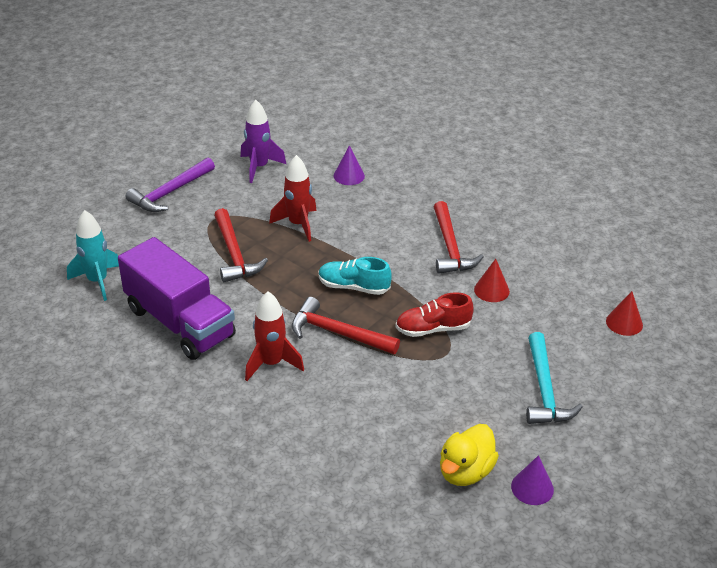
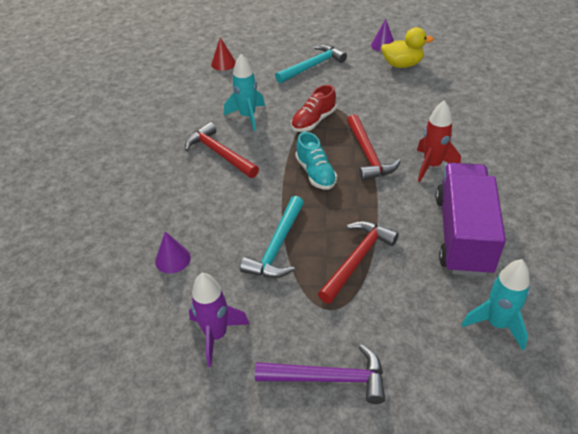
camera: 125 degrees left, 5 degrees up
red rocket [269,155,317,242] -> turquoise hammer [240,196,304,278]
red shoe [396,292,474,337] -> red shoe turned 90 degrees clockwise [291,85,336,132]
red hammer [434,201,484,274] -> red hammer turned 90 degrees counterclockwise [185,122,259,178]
red cone [474,259,510,302] -> turquoise rocket [224,54,265,131]

